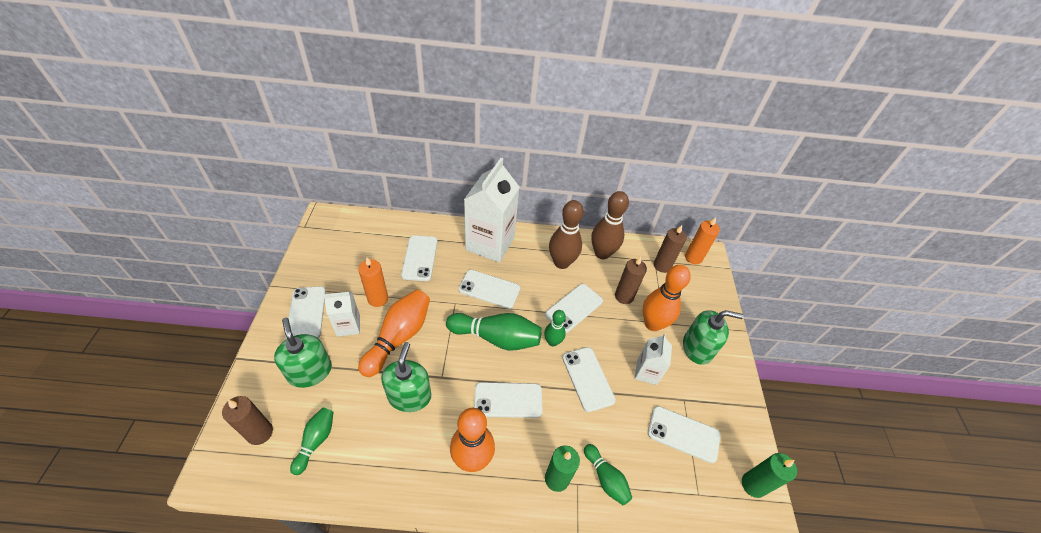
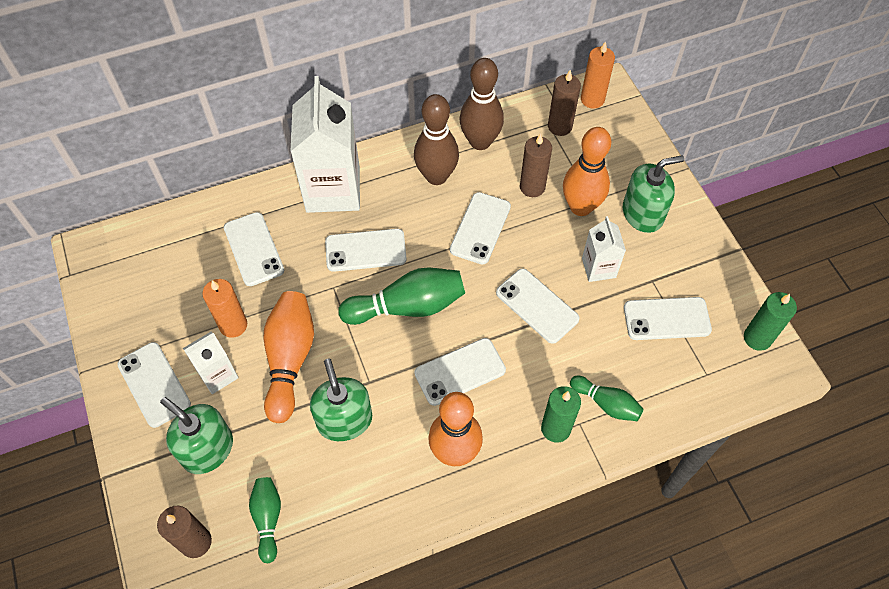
camera: 20 degrees left, 10 degrees up
green bowling pin [544,310,566,347] -> none

